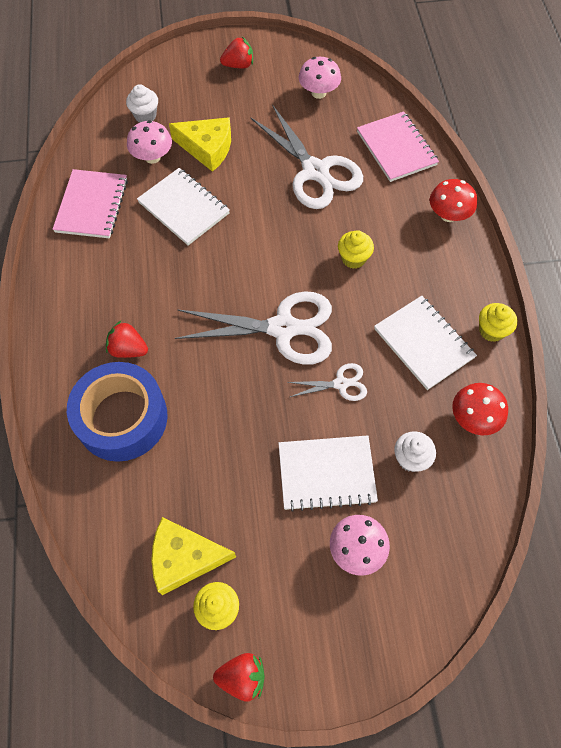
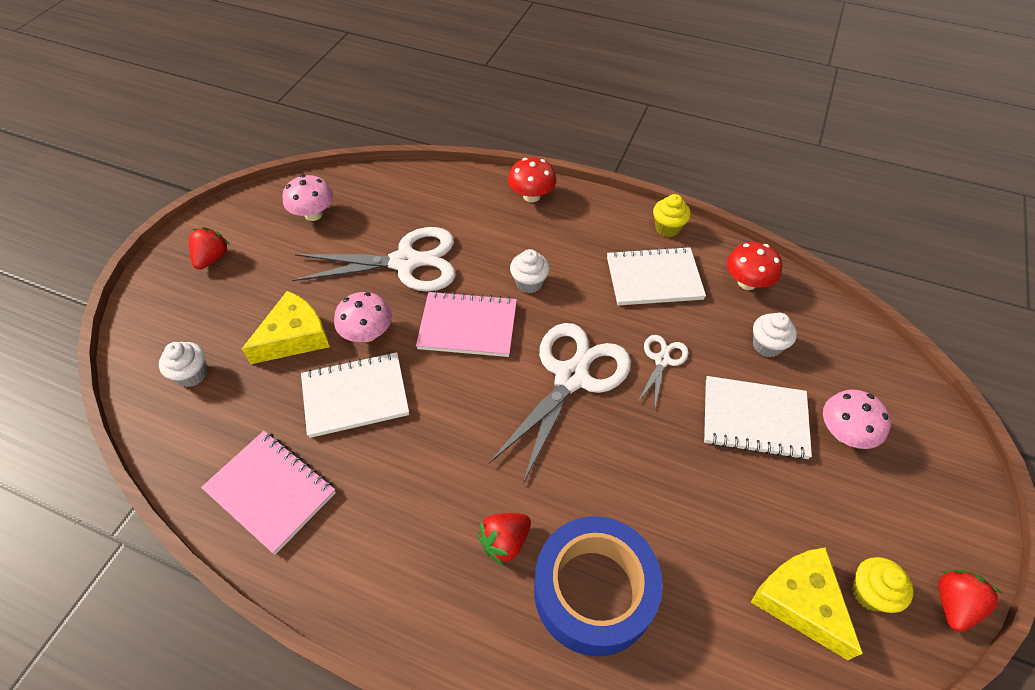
camera: 60 degrees left, 10 degrees down
pink mushroom [127,120,172,164] -> pink mushroom moved to [334,292,392,342]
yellow cheese [151,517,236,595] -> yellow cheese turned 120 degrees clockwise [751,547,863,660]
white notebook [278,435,378,512] -> white notebook turned 75 degrees clockwise [704,376,812,460]
yellow cupcake [338,230,374,269] -> white cupcake [510,249,550,293]
pink notebook [357,111,439,182] -> pink notebook moved to [416,291,517,357]

